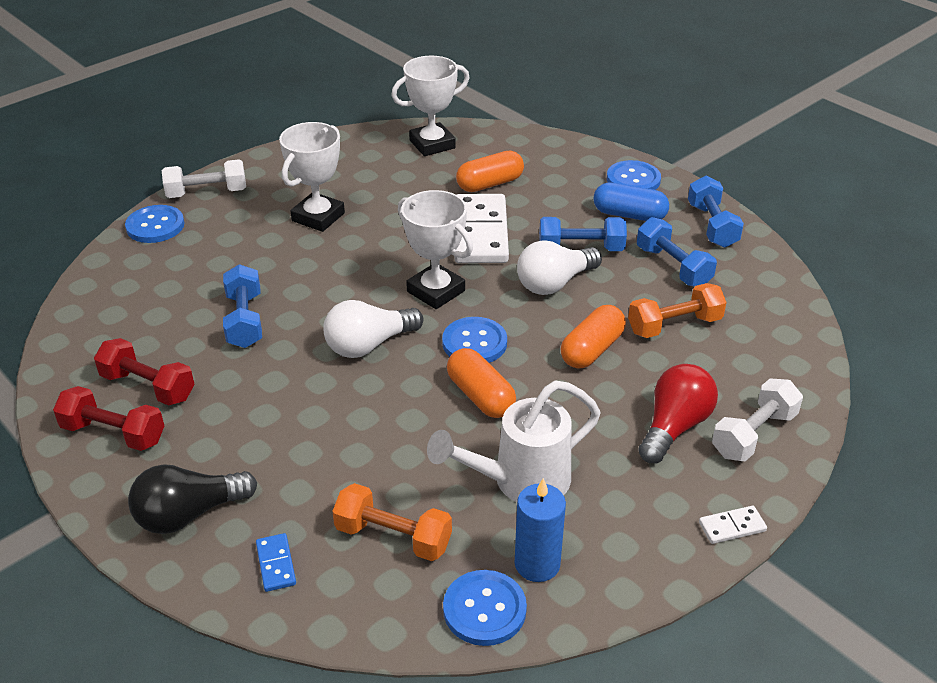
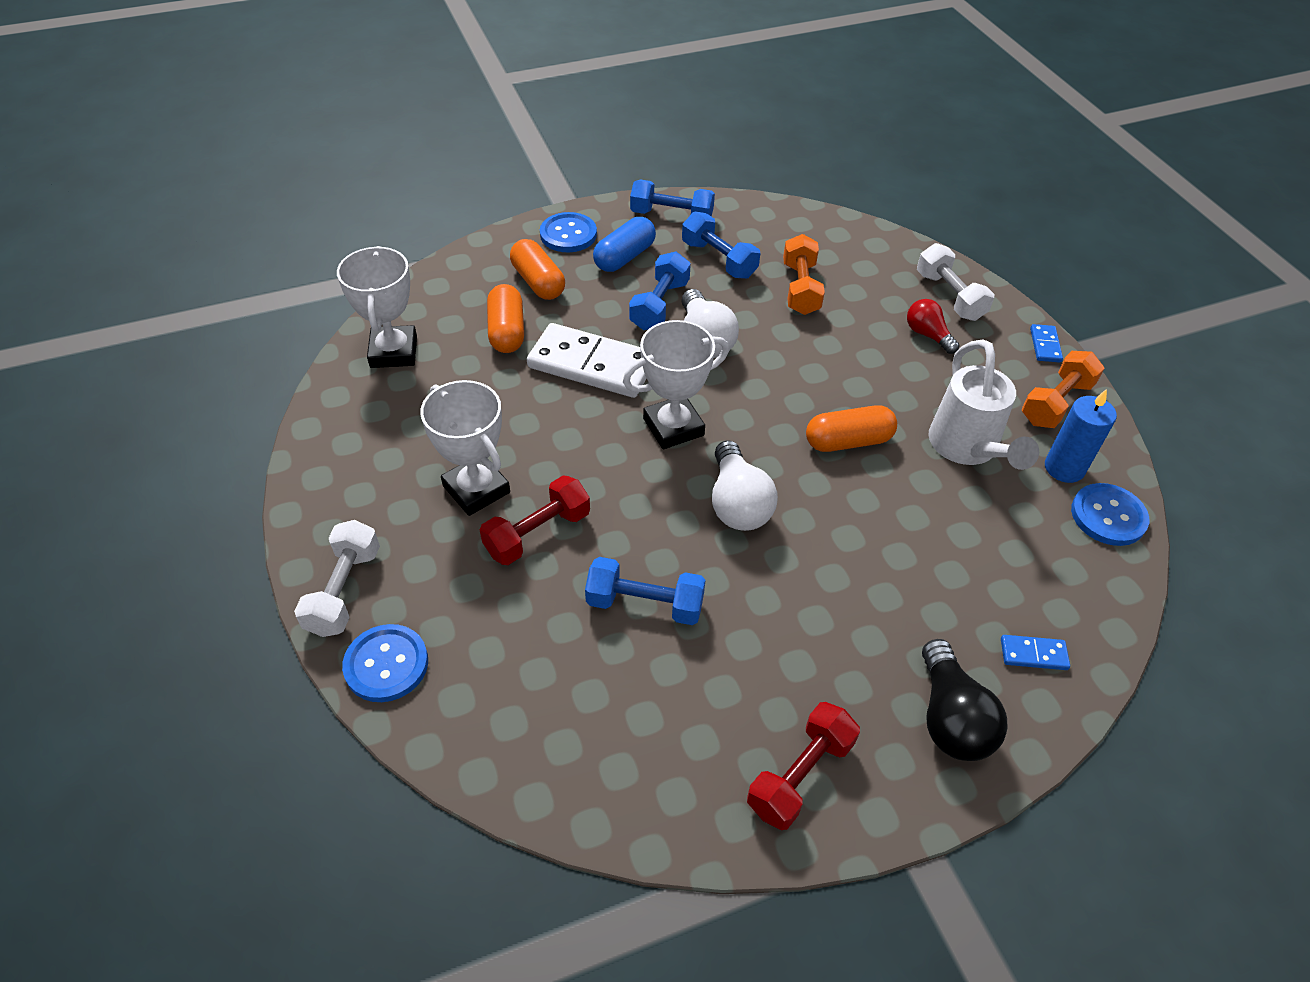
camera: 70 degrees left, 10 degrees up
red dumbbell [94,338,195,406] -> red dumbbell moved to [480,475,590,565]
orange dumbbell [332,483,452,561] -> orange dumbbell moved to [1022,351,1104,428]
blue button [442,317,507,363] -> none
orange capsule [561,305,626,368] -> orange capsule moved to [510,239,565,300]
blue dumbbell [637,217,717,287] -> blue dumbbell turned 60 degrees clockwise [682,211,760,279]
red light bulb [638,364,718,463] -> red light bulb [907,299,960,354], size x0.64
white domino [699,506,767,544] -> blue domino [1030,324,1063,363]

